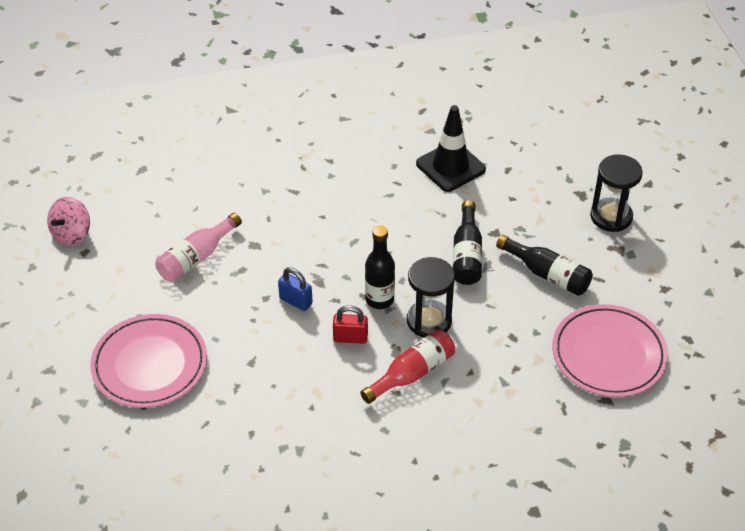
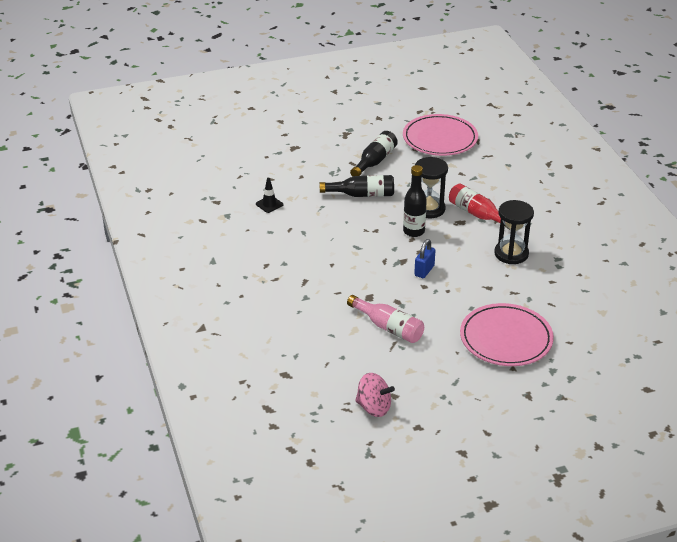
camera: 95 degrees left, 10 degrees down
red padlock [333,305,368,344] -> none
black traffic cone [416,105,486,192] -> black traffic cone [256,178,283,213], size x0.50
black hourglass [590,154,643,232] -> black hourglass moved to [494,200,534,264]

